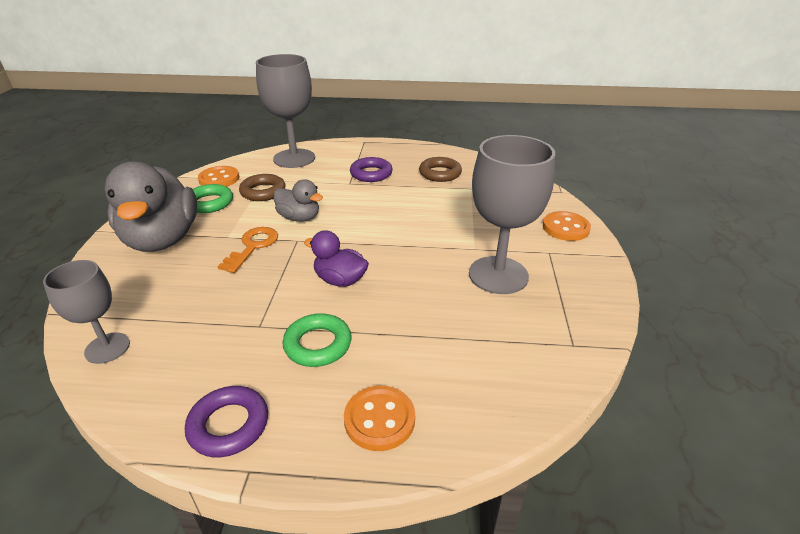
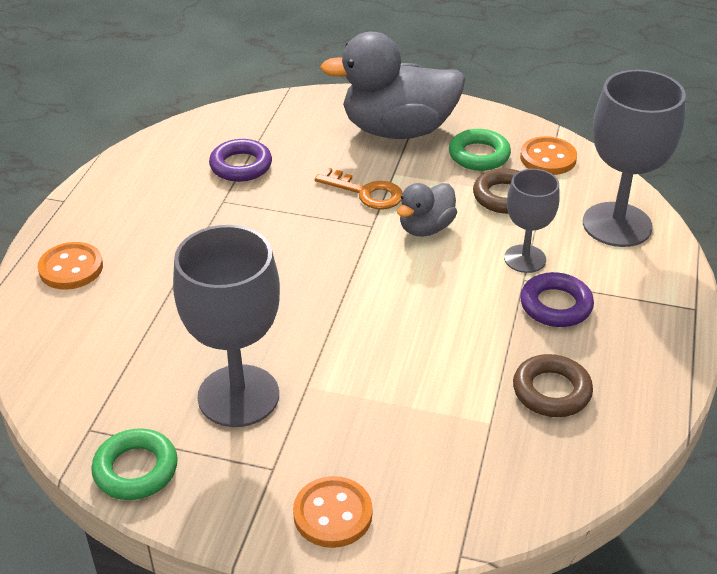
camera: 100 degrees right, 5 degrees up
grey goblet [43,260,130,364] -> grey goblet moved to [504,169,560,273]
purple ring [185,386,268,457] -> purple ring moved to [209,139,272,182]
green ring [283,313,352,367] -> green ring moved to [91,428,178,500]
purple duck [304,230,369,287] -> none

